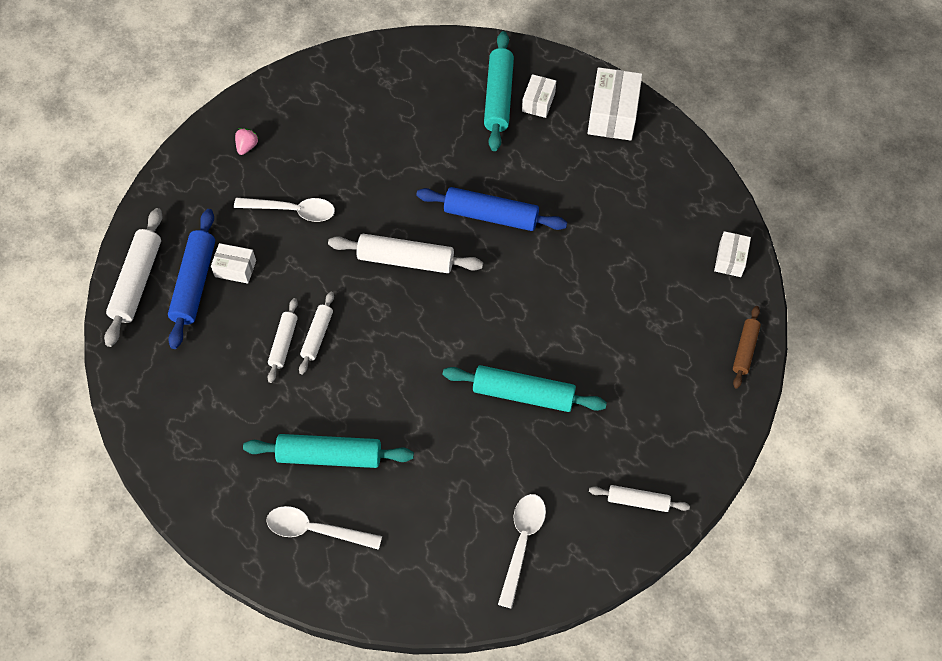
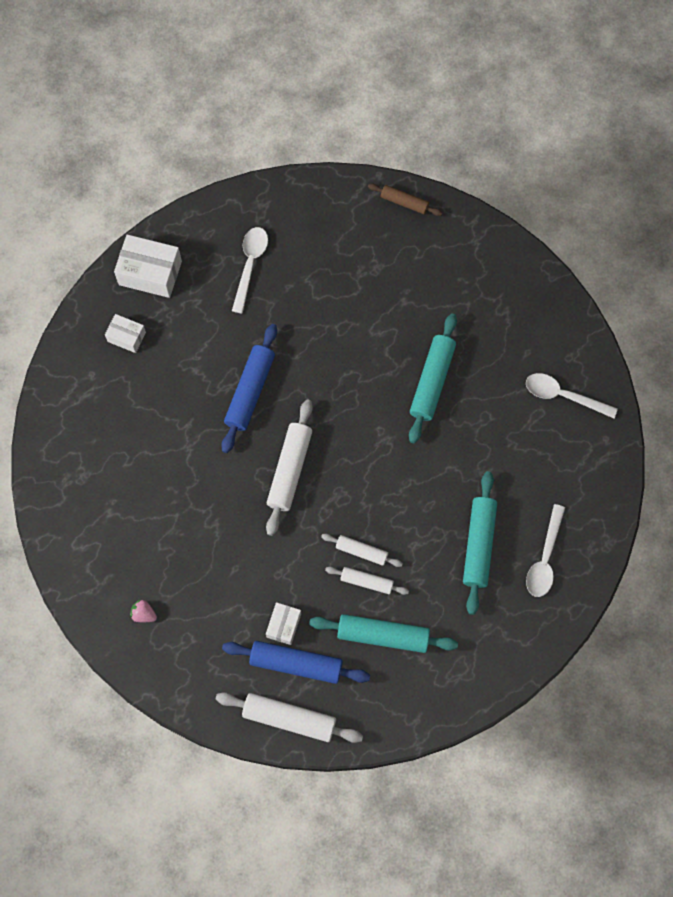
camera: 85 degrees left, 10 degrees up
white spoon [234,198,335,222] -> white spoon moved to [232,227,268,314]
turquoise rolling pin [484,31,514,151] -> turquoise rolling pin moved to [309,614,458,653]
white rolling pin [589,485,690,512] -> none
white box [714,231,751,277] -> none

